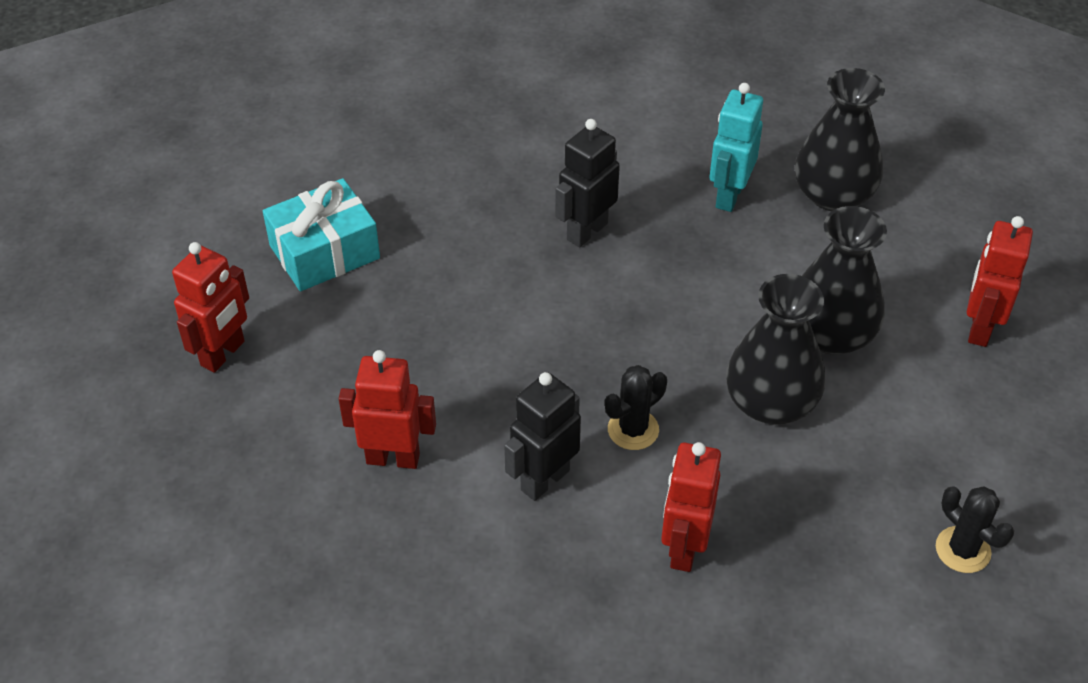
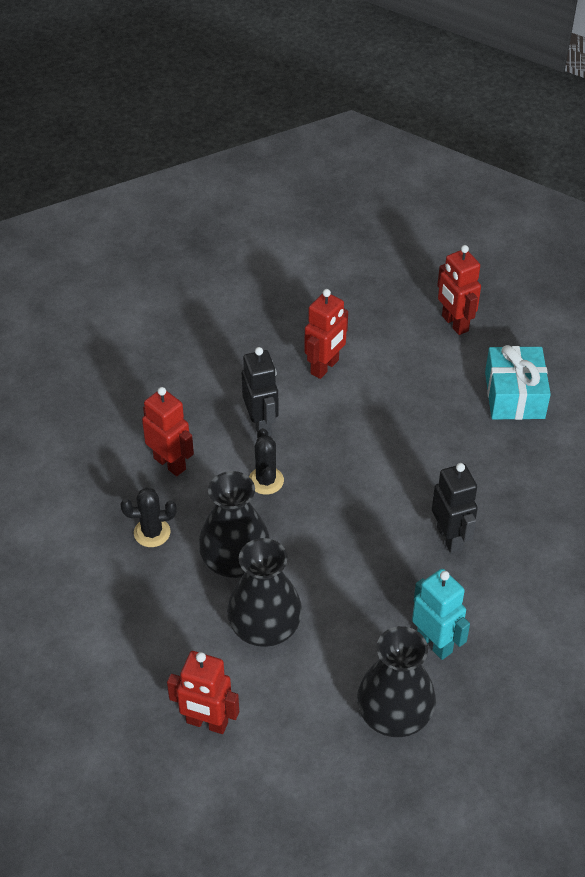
camera: 120 degrees right, 0 degrees up
black cactus [936,486,1014,573] -> black cactus moved to [121,487,177,547]
red robot [967,216,1033,347] -> red robot turned 150 degrees clockwise [167,651,239,734]

